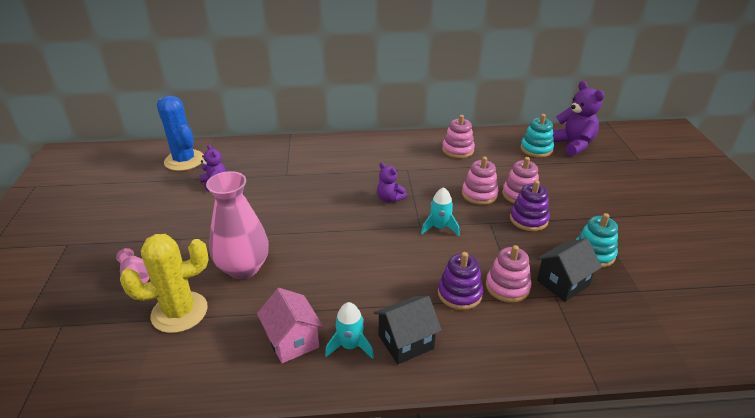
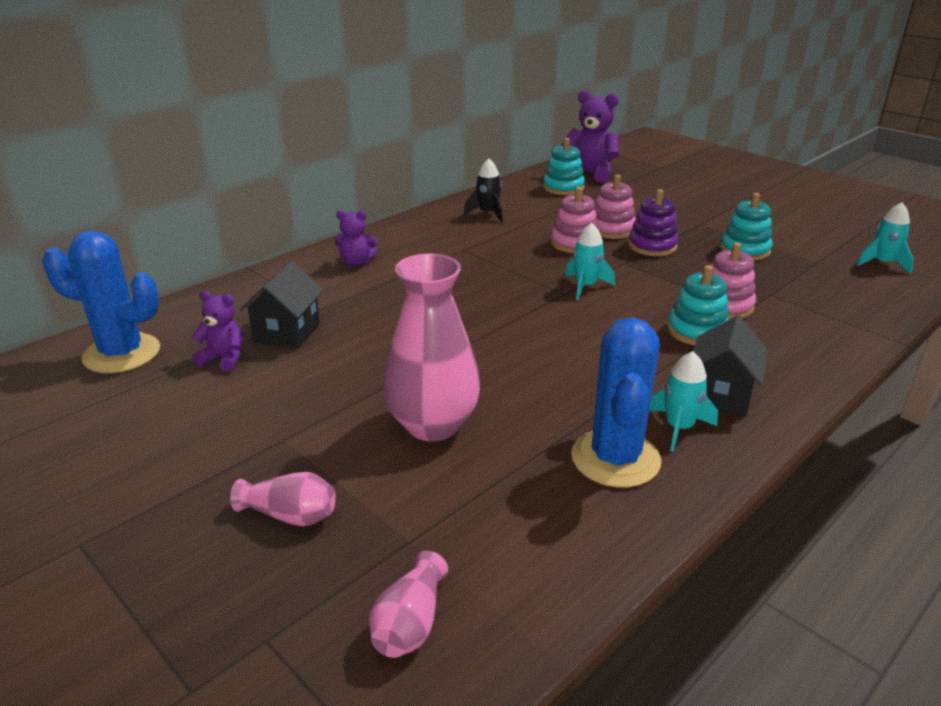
camera: 40 degrees left, 5 degrees down
yellow cactus [120,234,209,333] -> none
pink house [257,288,323,364] -> blue cactus [571,318,661,488]
purple teddy bear [377,162,407,202] -> purple teddy bear moved to [335,210,378,266]
purple stacking toy [438,252,483,310] -> turquoise stacking toy [667,265,729,345]
pink stacking toy [442,115,475,158] -> black rocket [464,159,503,222]
black house [536,238,602,302] -> black house moved to [240,261,323,349]
none -> pink vase [369,551,448,658]
none -> turquoise rocket [857,203,914,274]

